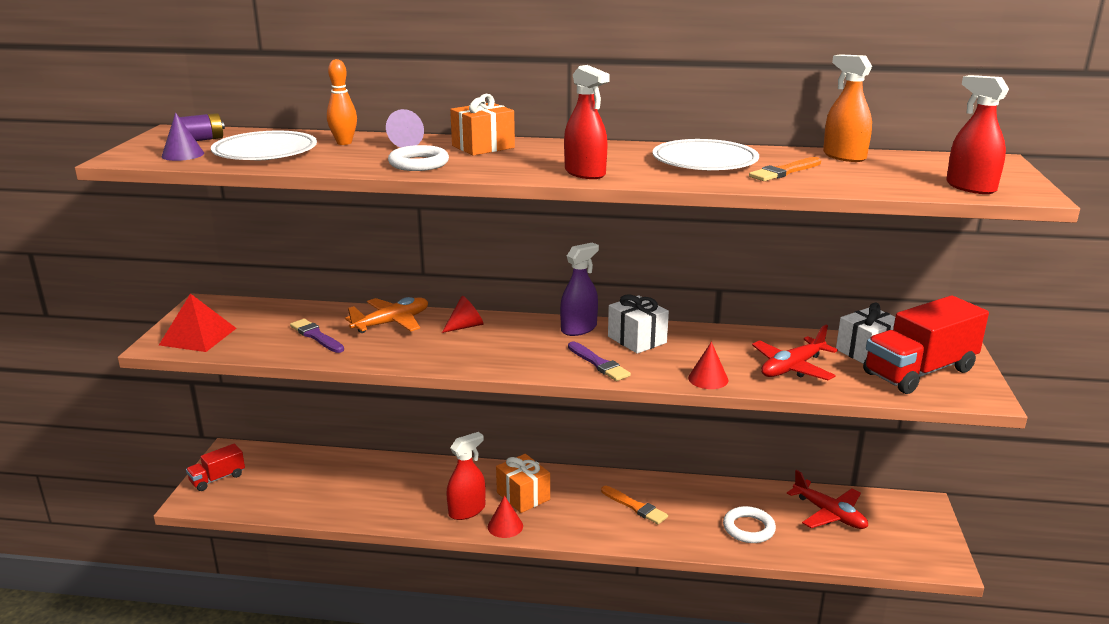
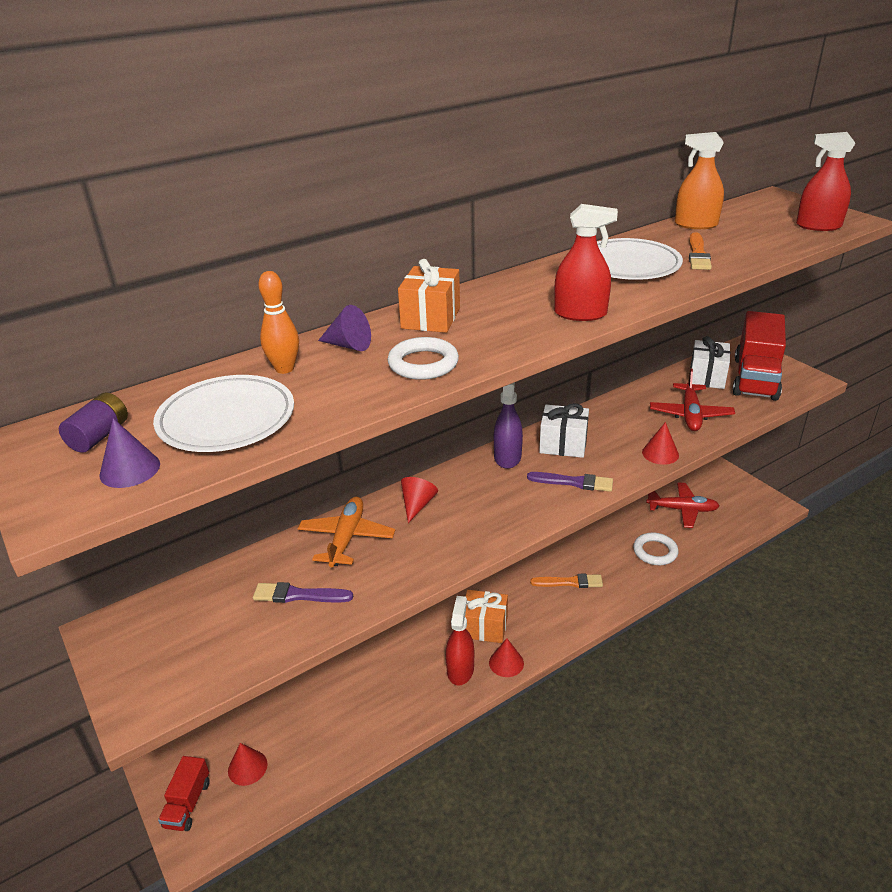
camera: 40 degrees left, 10 degrees up
red pyramid [159,293,237,352] -> none
none -> red cone [228,743,268,786]

